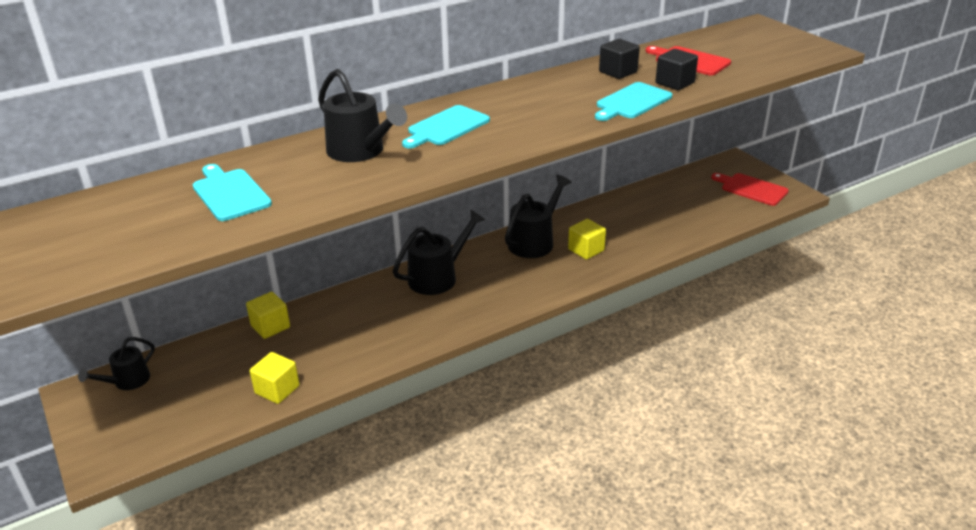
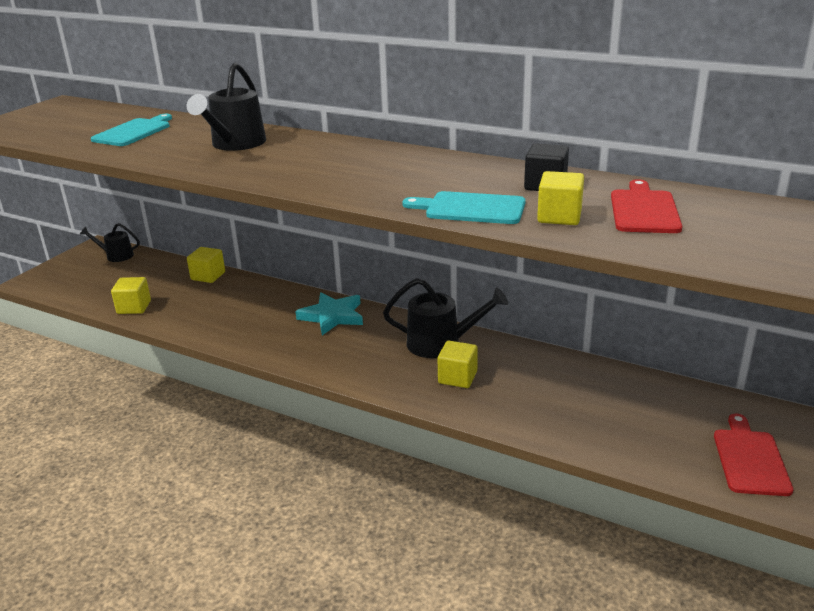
camera: 60 degrees right, 5 degrees down
black watering can [393,210,485,295] -> turquoise star [295,292,363,335]
turquoise cutting board [402,105,490,148] -> none
black cube [656,49,698,90] -> yellow cube [537,171,584,225]

